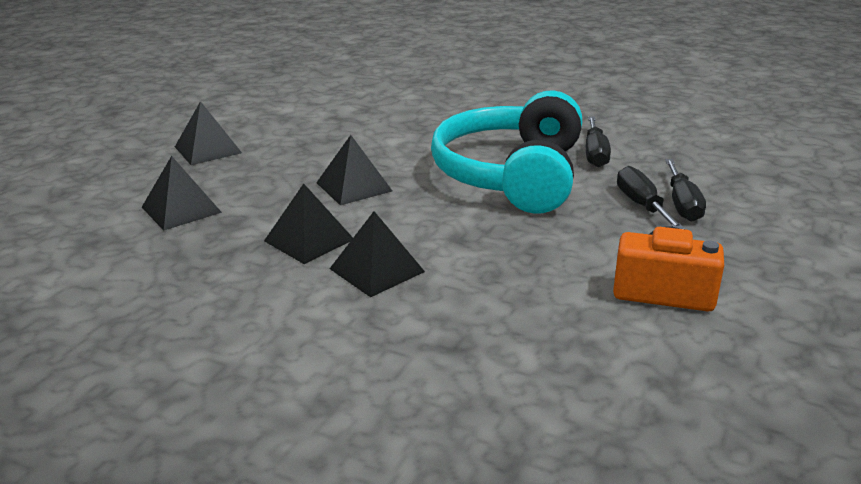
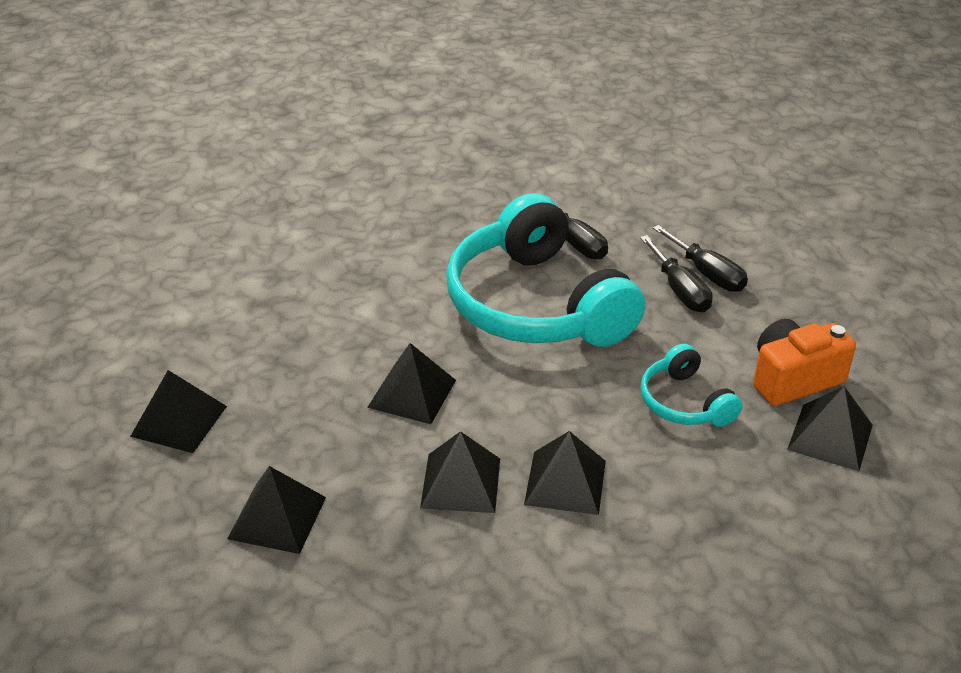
camera: 40 degrees left, 10 degrees up
black screwdriver [617,166,685,229] -> black screwdriver turned 150 degrees counterclockwise [640,235,713,312]
none -> turquoise headphones [640,344,742,427]
none -> black pyramid [787,386,873,471]

